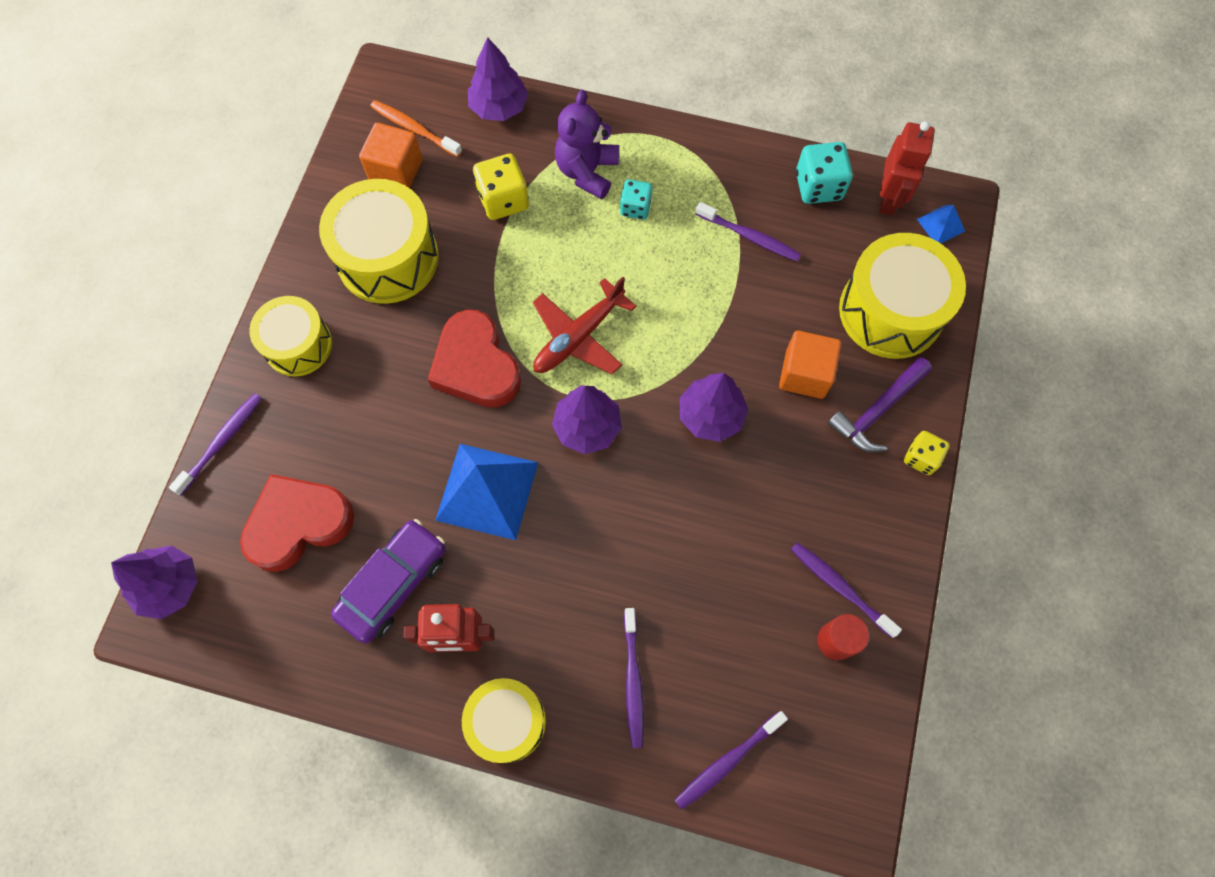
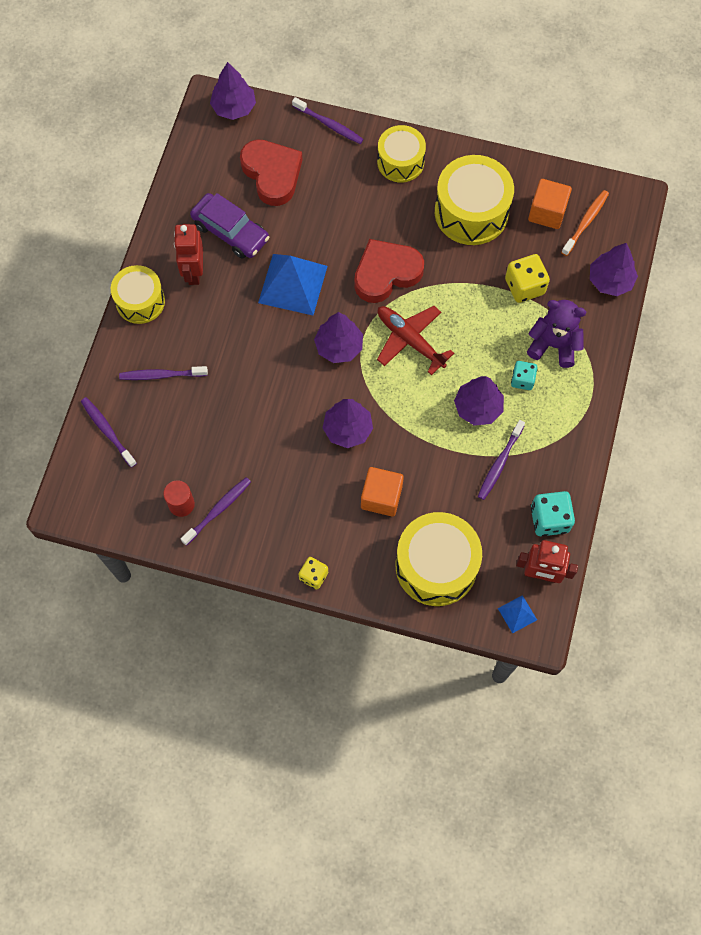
camera: 90 degrees right, 0 degrees up
purple hammer [827,357,932,453] -> none
none -> purple tree [454,376,504,426]

